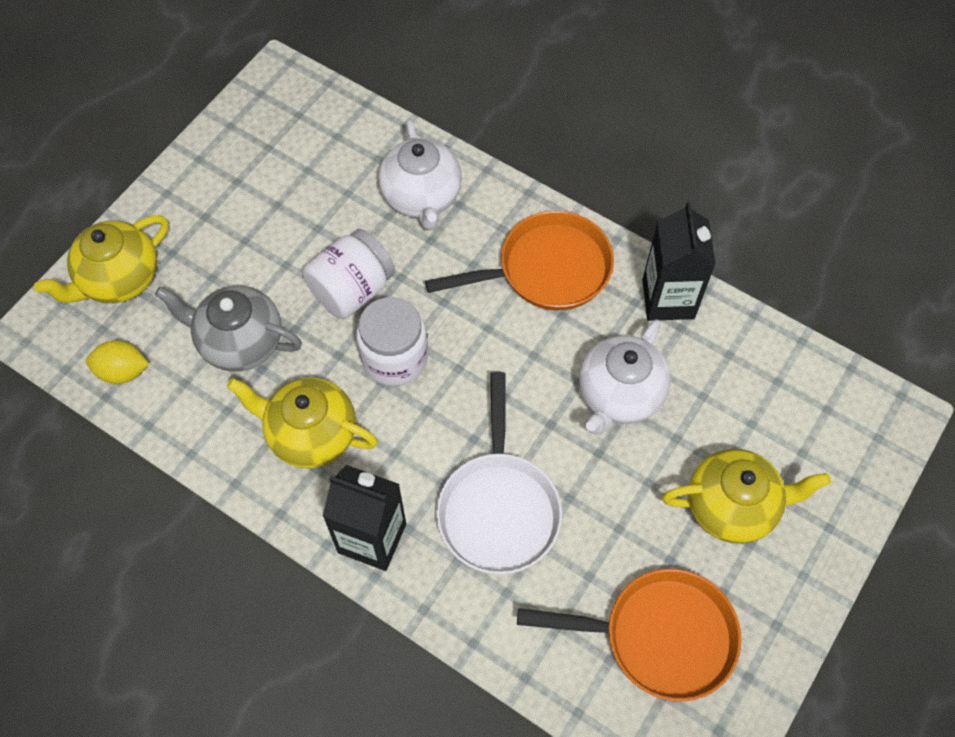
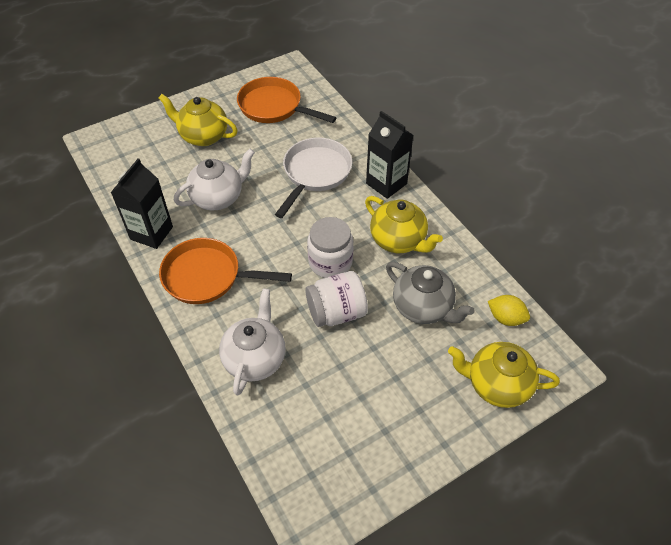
camera: 155 degrees left, 10 degrees down
yellow teapot [34,215,168,303] -> yellow teapot turned 150 degrees counterclockwise [448,342,560,408]

